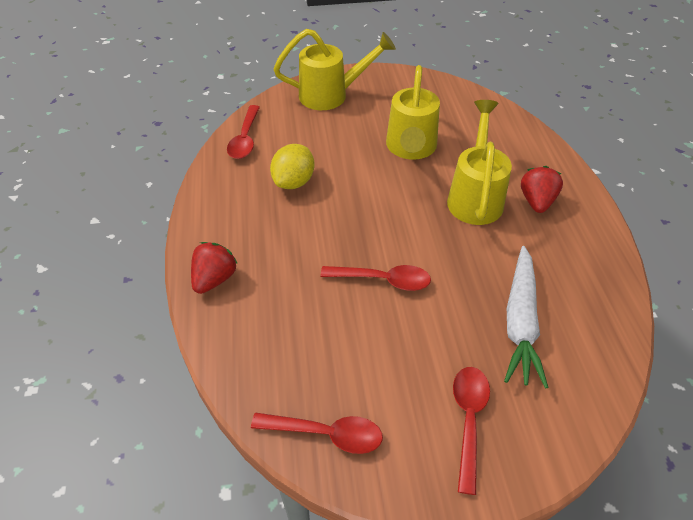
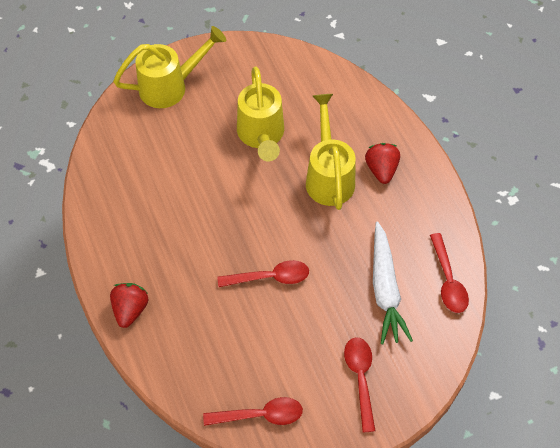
camera: 15 degrees left, 10 degrees up
red spoon [227,105,260,159] -> red spoon moved to [430,233,469,313]
yellow lemon [270,144,315,189] -> none

